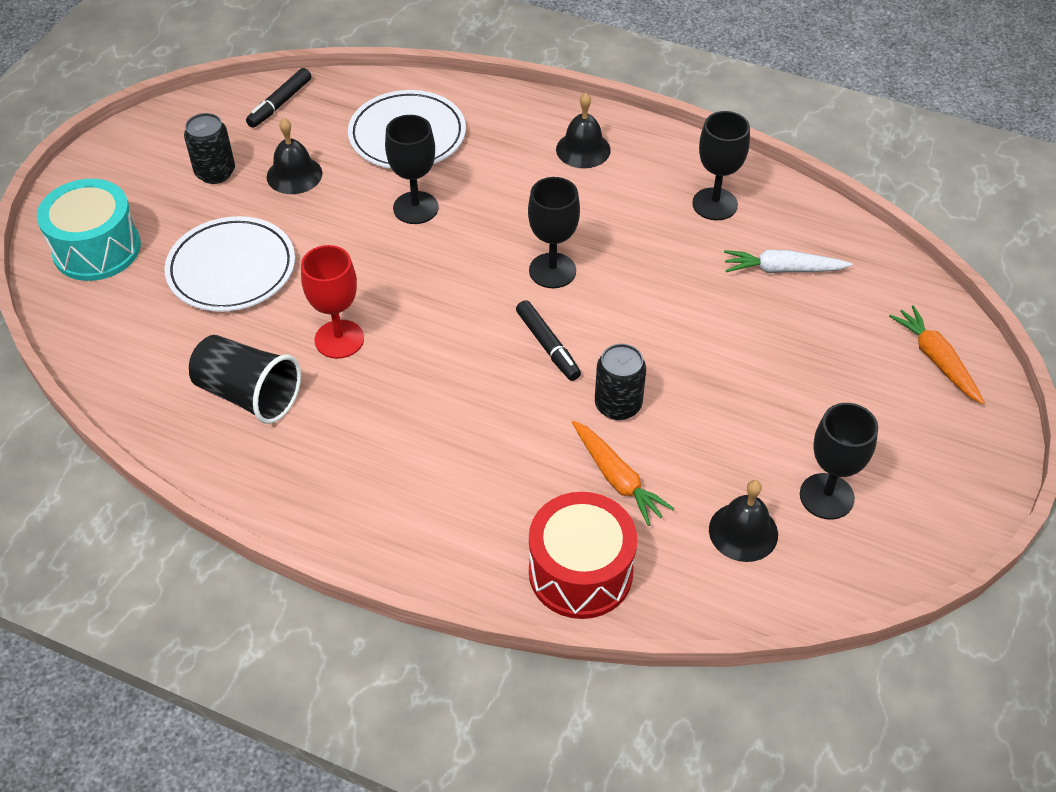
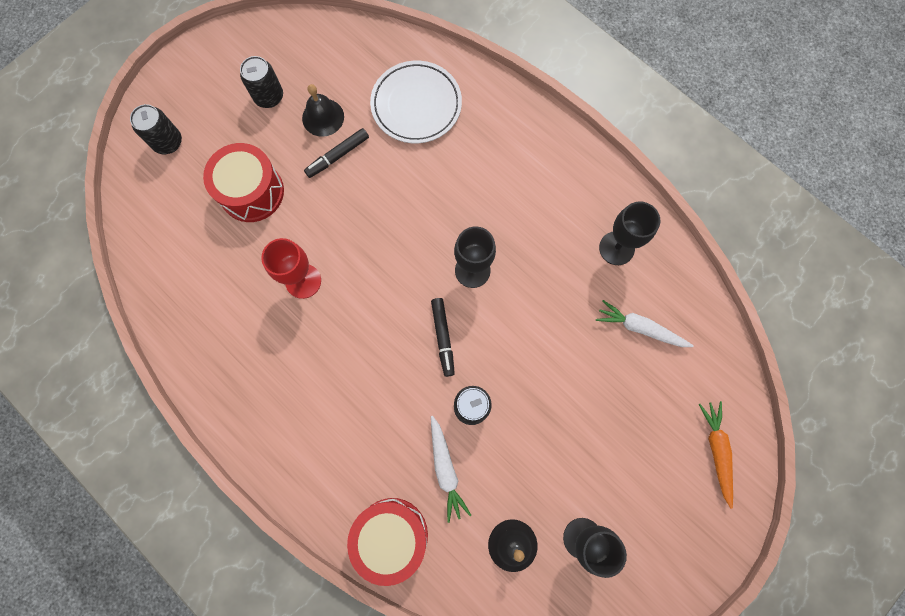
camera: 20 degrees right, 25 degrees up
turquoise drum [37,179,141,281] -> black can [130,104,182,154]
white plate [164,216,295,312] -> red drum [203,143,284,222]
black cup [189,335,301,424] -> none
black marker [246,68,311,128] -> black marker moved to [304,128,369,178]
black goblet [385,115,439,224] -> none
black bell [556,93,611,168] -> none
orange carrot [572,421,674,526] -> white carrot [431,416,471,523]

